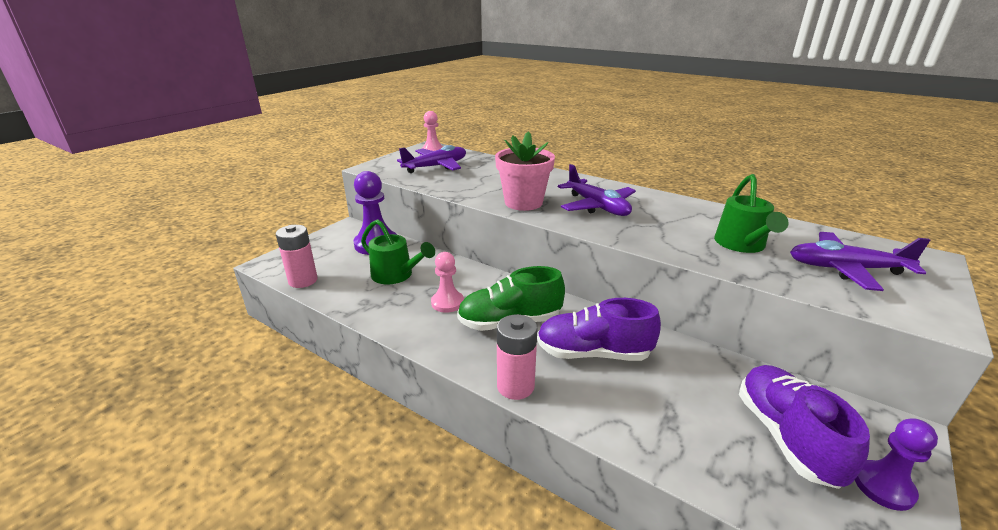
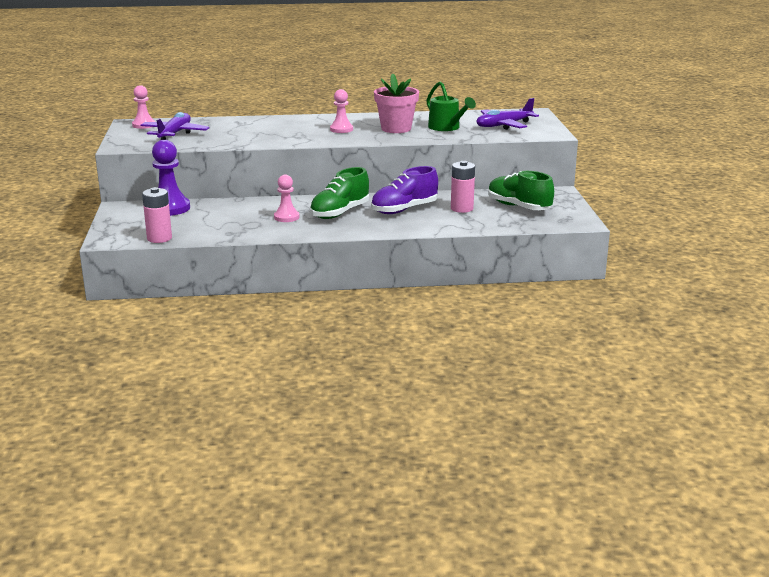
camera: 40 degrees left, 5 degrees down
green watering can [361,219,435,284] -> none
pink flower pot [495,131,555,211] -> pink flower pot moved to [374,73,419,133]
pink battery [497,315,537,400] -> pink battery moved to [451,161,475,213]
purple plane [558,164,636,216] -> pink pawn [330,89,353,133]
purple shoe [739,365,870,489] -> green shoe [488,171,554,210]
purple pawn [855,418,938,511] -> none

